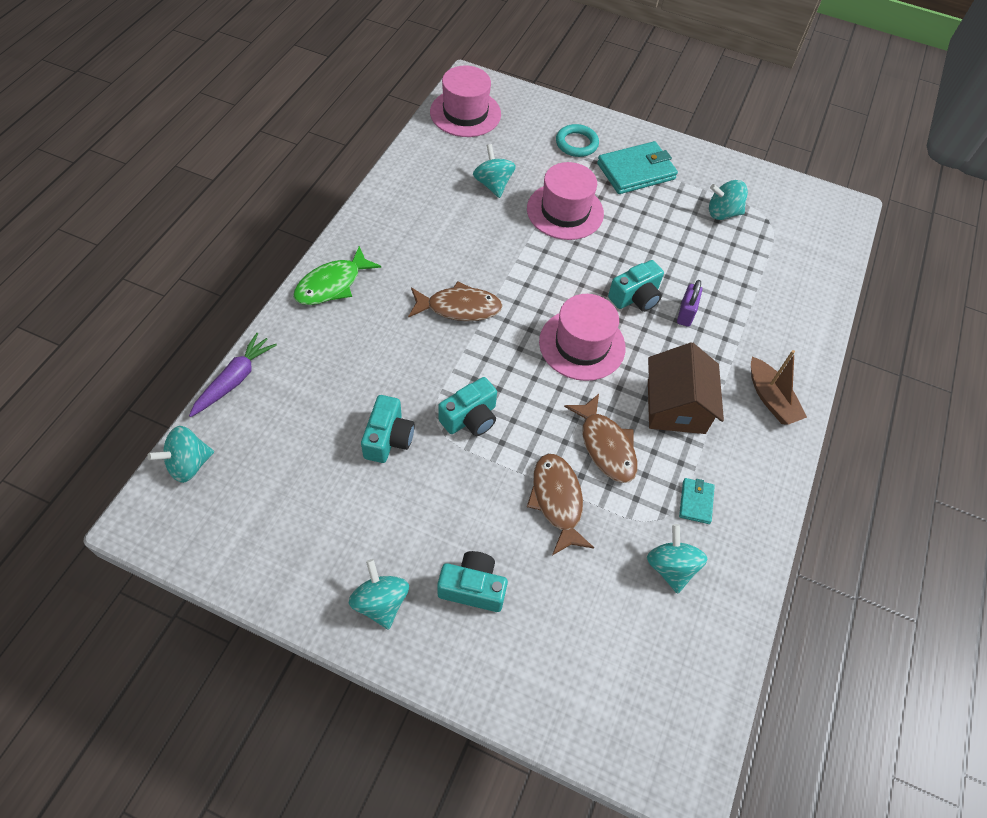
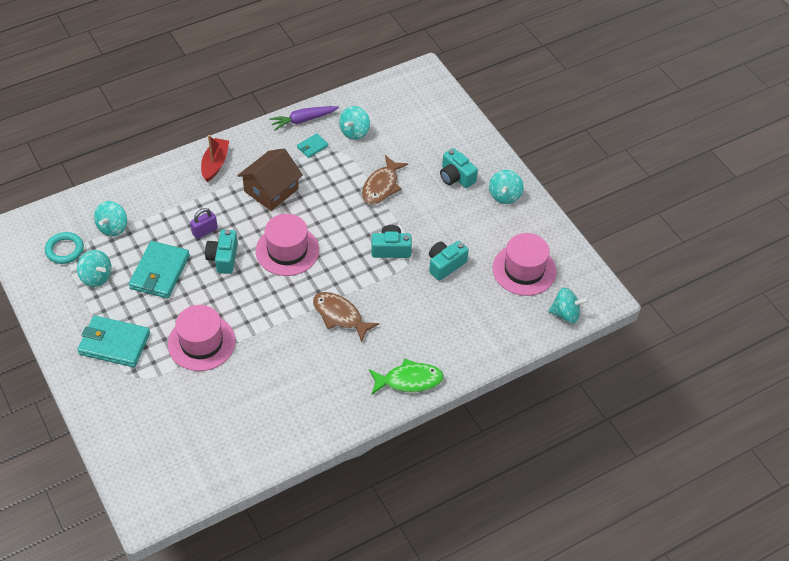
camera: 140 degrees left, 5 degrees down
purple carrot [189,333,277,417] -> purple carrot moved to [269,106,339,130]
pink hat [430,66,501,137] -> pink hat moved to [492,233,556,296]
turquoise spinning top [473,144,516,198] -> turquoise spinning top moved to [94,201,127,236]
turquoise ring [556,124,599,157] -> turquoise ring moved to [45,232,84,264]
brown fish [564,394,638,483] -> none
turquoise camera [608,260,664,312] -> turquoise camera turned 90 degrees counterclockwise [205,229,238,274]
brown boat [751,350,807,425] -> red boat [201,135,229,182]
none -> turquoise wallet [129,241,190,298]

